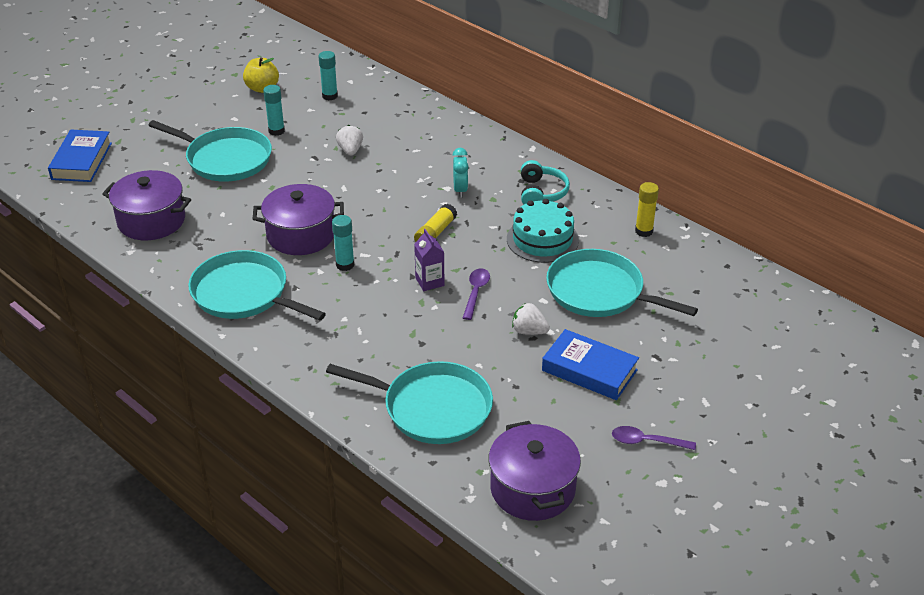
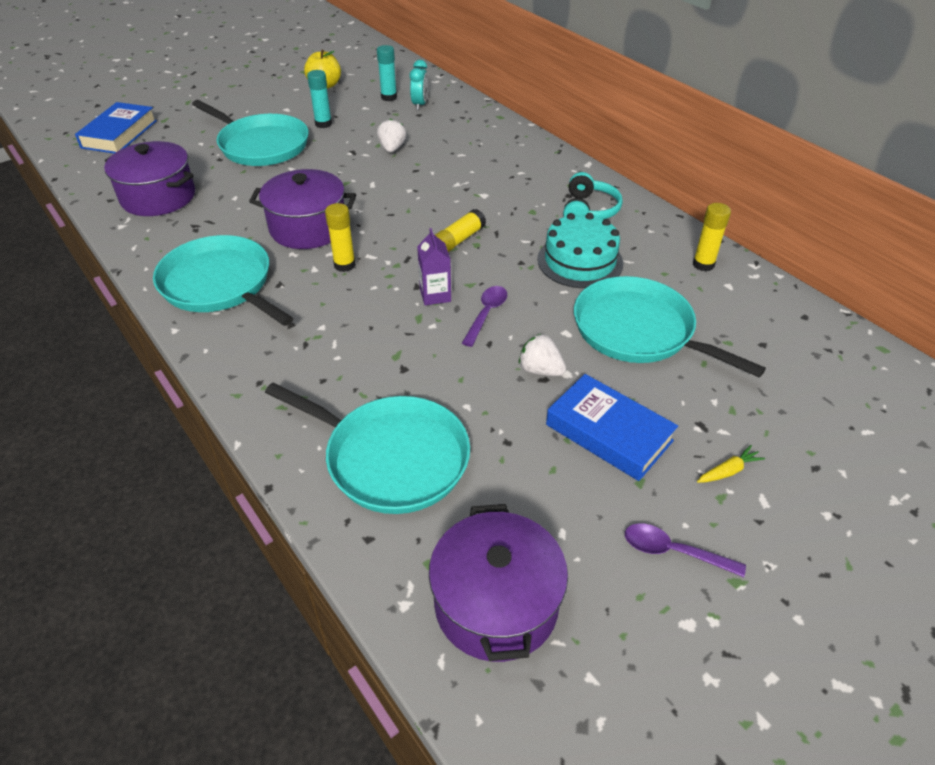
camera: 10 degrees right, 5 degrees up
turquoise glue stick [332,215,354,271] -> yellow glue stick [325,203,356,272]
turquoise clock [453,148,469,198] -> turquoise clock moved to [410,60,428,110]
none -> yellow carrot [697,445,765,483]

